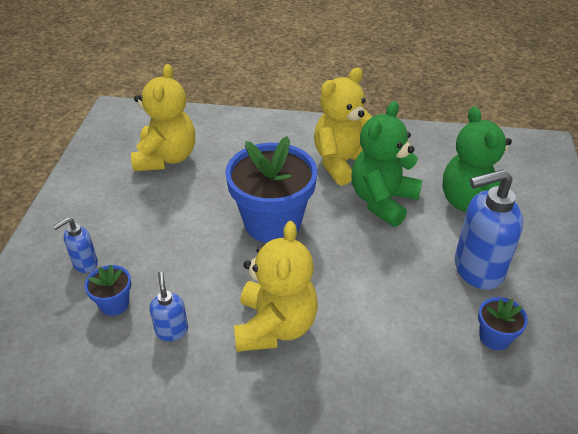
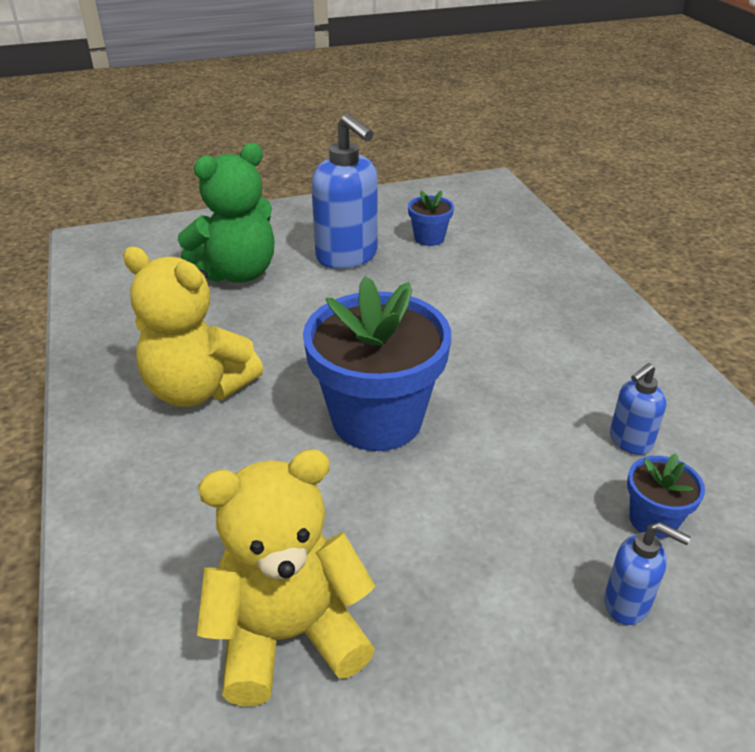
camera: 115 degrees left, 5 degrees down
yellow teddy bear [234,221,318,352] -> none
green teddy bear [351,101,423,227] -> none

